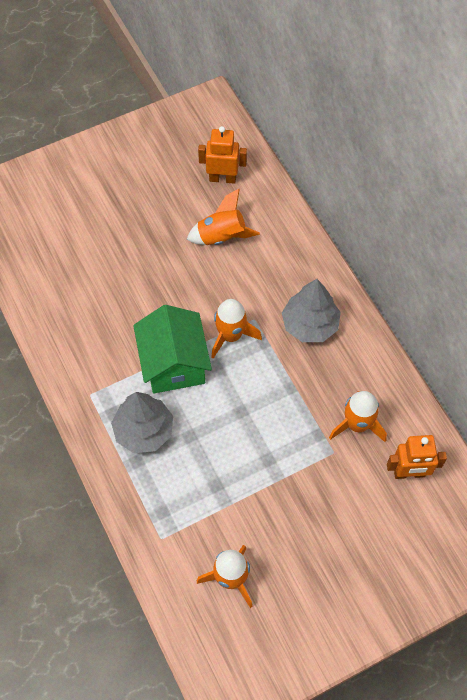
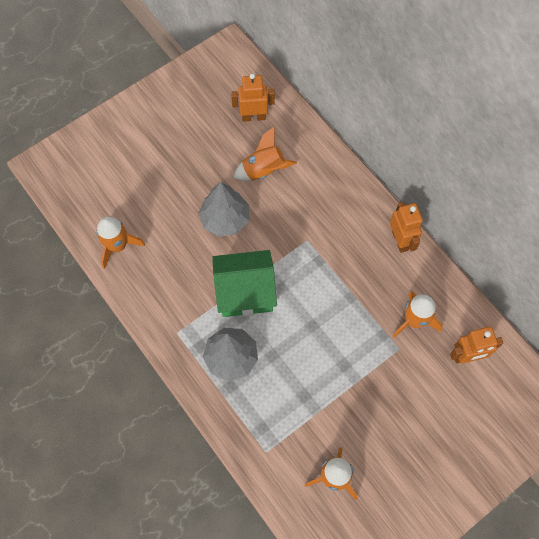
camera: 10 degrees left, 5 degrees up
green house [133,305,212,394] -> green house turned 75 degrees counterclockwise [212,250,277,317]
orange rocket [211,299,262,359] -> orange rocket moved to [96,217,145,269]
grey tree [282,279,341,342] -> grey tree moved to [198,182,249,237]
none -> orange robot [390,202,423,253]

